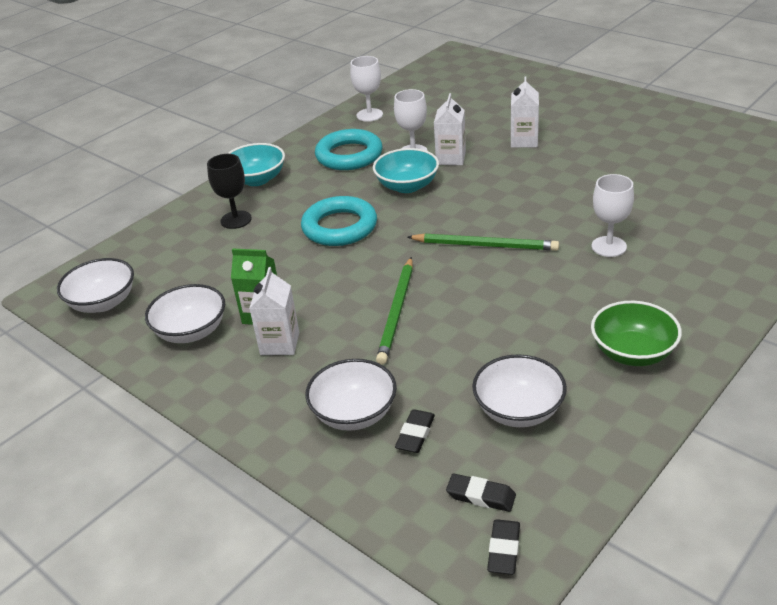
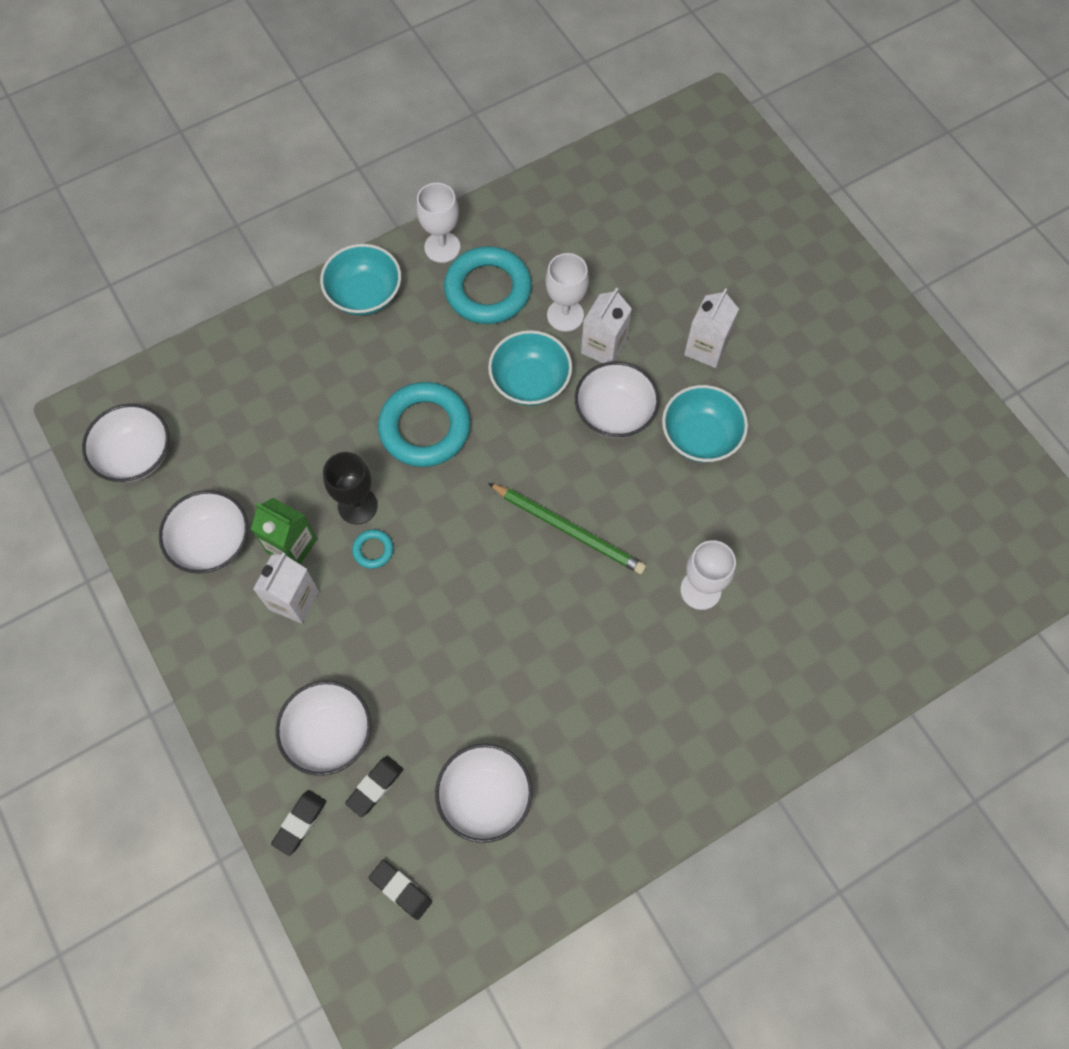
camera: 15 degrees right, 30 degrees up
black goblet [207,154,252,229] -> black goblet moved to [323,452,378,525]
white goblet [350,56,383,122] -> white goblet moved to [416,183,460,263]
green pencil [376,257,413,365] -> none
black eraser [487,519,520,575] -> black eraser moved to [271,790,326,856]
green bowl [591,301,682,366] -> none
none -> turquoise ring [352,529,393,569]
none -> white bowl [575,361,660,438]
none -> turquoise bowl [662,385,748,463]

